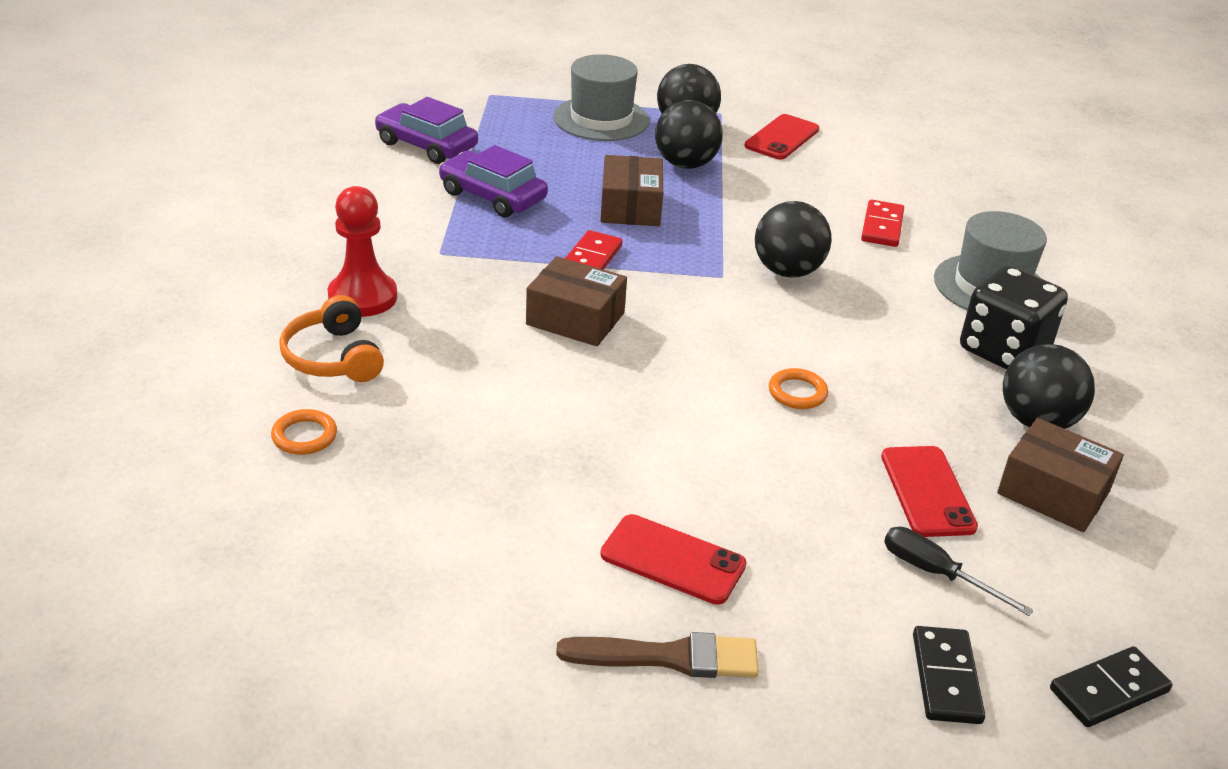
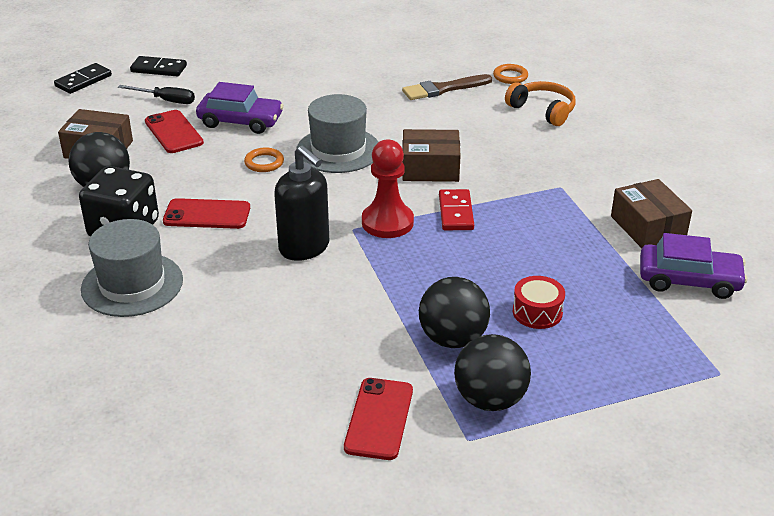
camera: 160 degrees right, 0 degrees up
red pawn [328,186,397,317] -> red pawn moved to [362,139,414,238]
purple car [439,145,548,217] -> purple car moved to [196,82,284,134]
grey hat [553,54,649,141] -> grey hat moved to [296,94,378,173]
brown brush [556,632,759,678] -> brown brush moved to [402,74,492,100]
brown box [600,155,663,226] -> brown box moved to [611,179,692,248]
red phone [600,514,746,605] -> red phone moved to [163,198,250,229]
black ball [755,201,832,278] -> black soap dispenser [274,146,329,261]
red domino [861,200,904,247] -> none
black domino [913,626,985,724] -> black domino turned 60 degrees counterclockwise [130,56,187,77]
none -> red drum [513,276,565,329]

